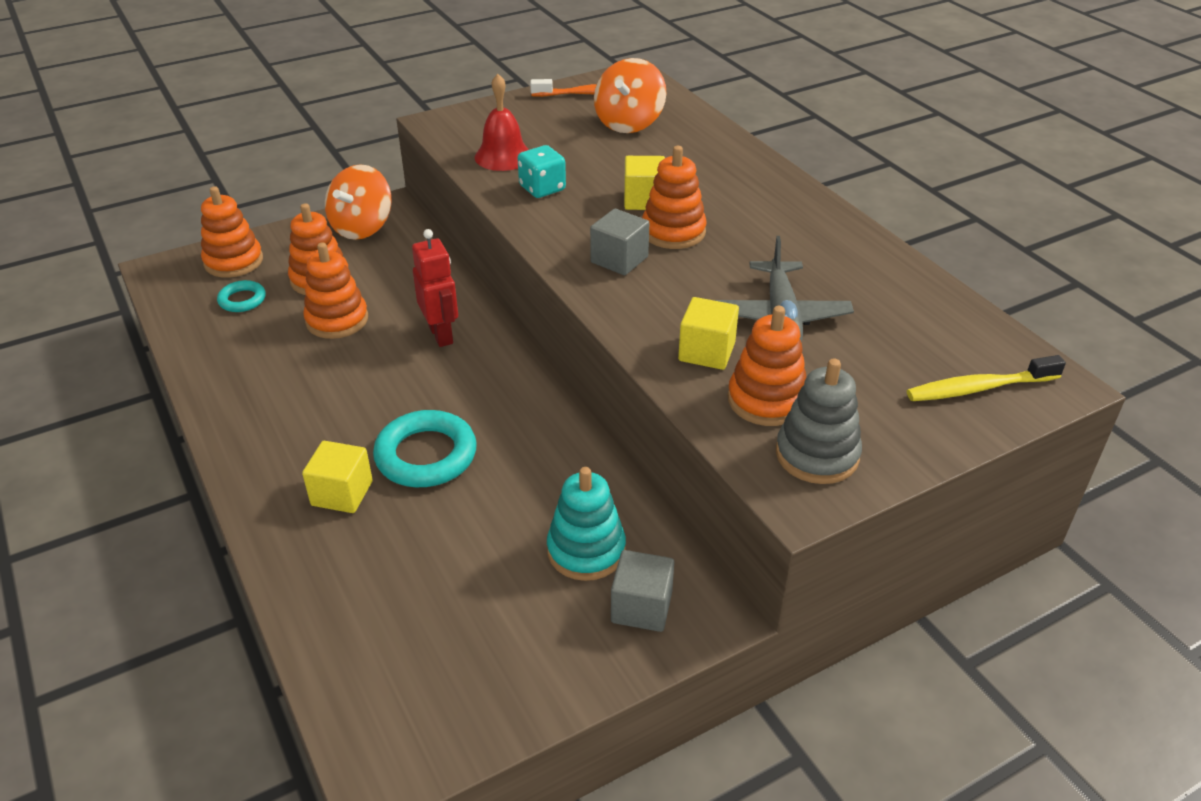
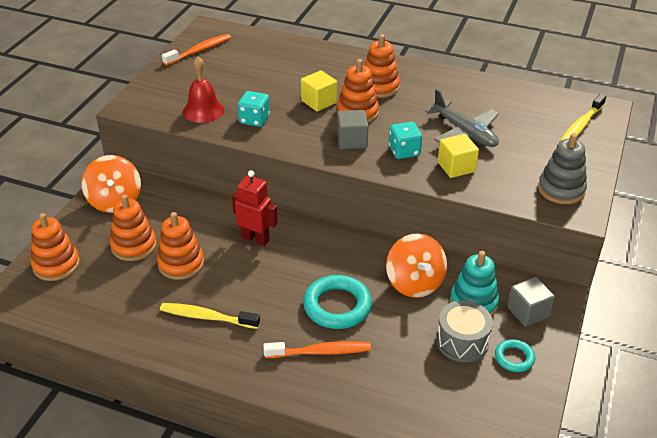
camera: 40 degrees left, 0 degrees up
turquoise ring [217,280,266,312] -> turquoise ring moved to [495,339,535,372]
yellow cube [302,441,373,513] -> orange toothbrush [263,341,371,358]
orange spinning top [594,58,666,133] -> orange spinning top moved to [386,233,447,298]
orange stacking toy [728,306,806,426] -> orange stacking toy moved to [364,34,400,98]
none -> yellow toothbrush [160,303,260,329]
none -> turquoise dice [389,122,422,159]
none -> grey drum [436,300,493,362]

